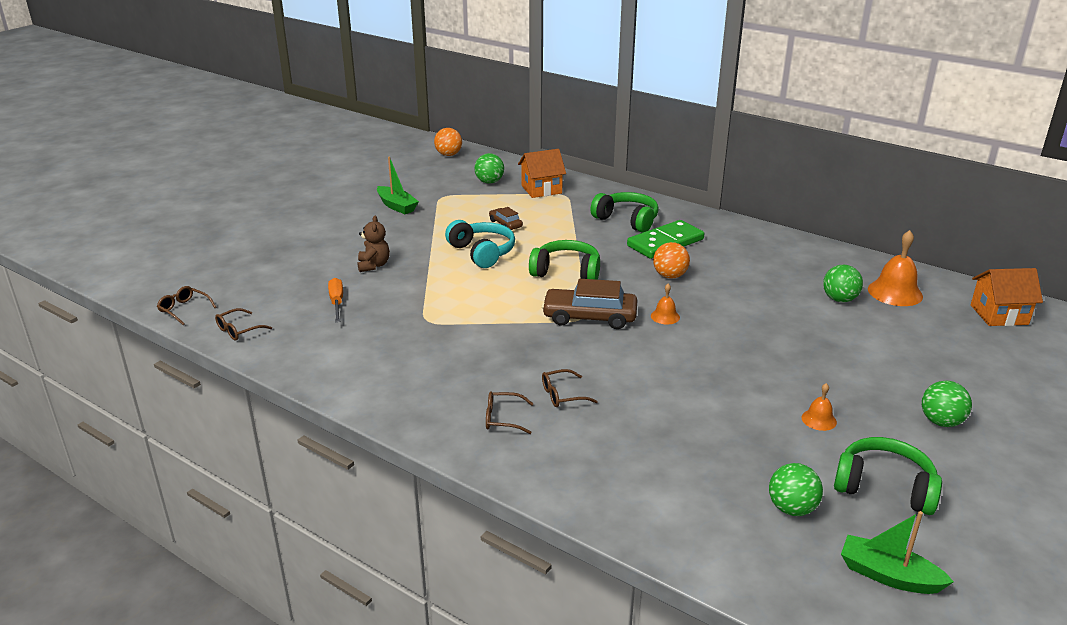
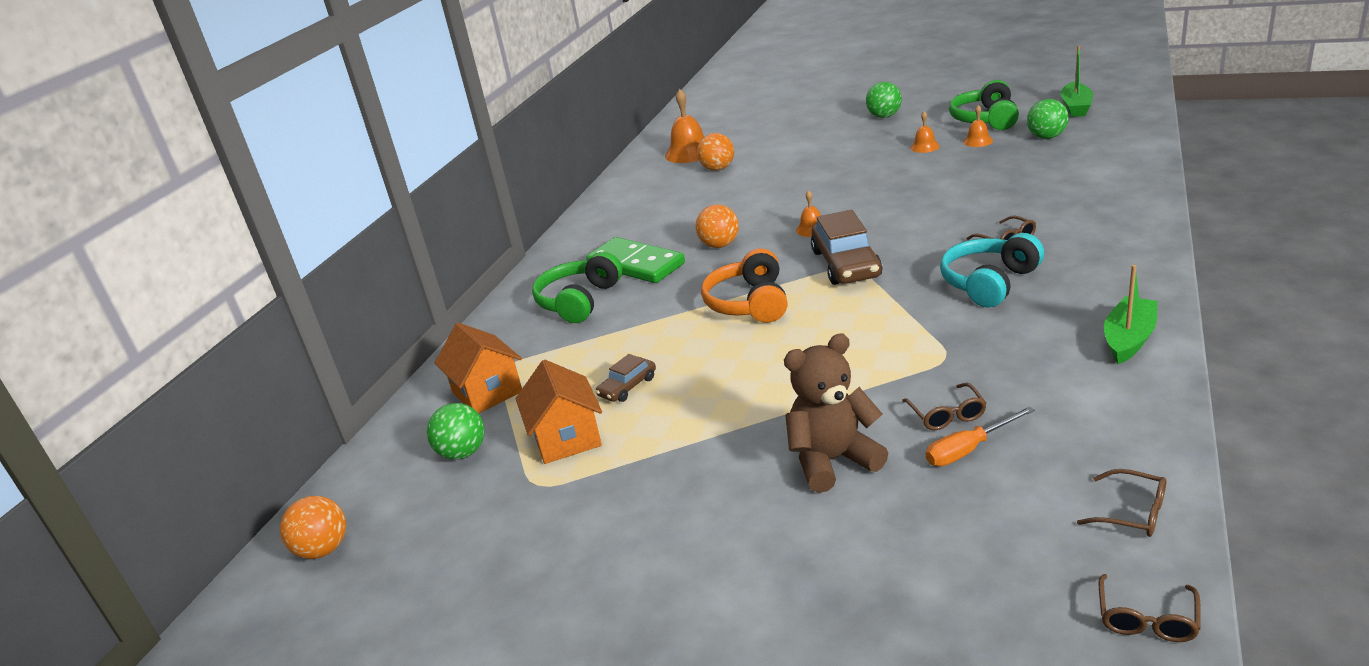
camera: 100 degrees left, 0 degrees up
brown teddy bear [358,216,390,272] -> brown teddy bear [784,333,888,493], size x1.53
green boat [377,157,419,214] -> green boat moved to [1104,265,1158,364]
turquoise headphones [445,220,515,268] -> turquoise headphones moved to [940,233,1044,308]
brown glasses [486,391,534,434] -> brown glasses moved to [902,383,986,430]
green headphones [529,240,600,280] -> orange headphones [701,248,788,323]
green ball [823,265,863,302] -> orange ball [697,133,734,171]
orange house [971,268,1043,326] -> orange house moved to [516,360,602,464]
none -> orange bell [963,105,993,147]

